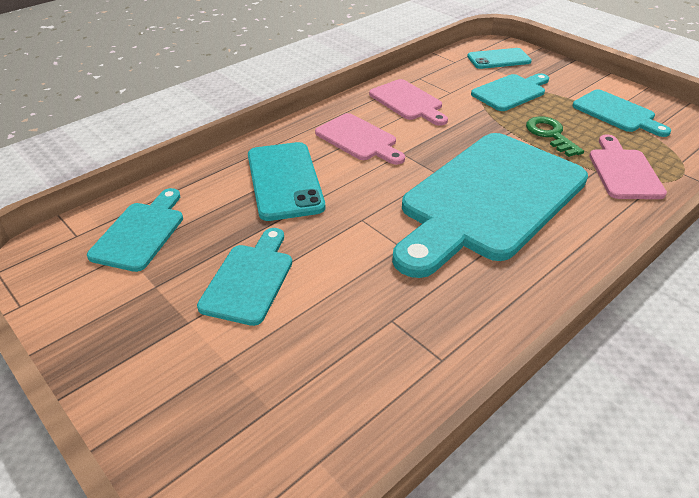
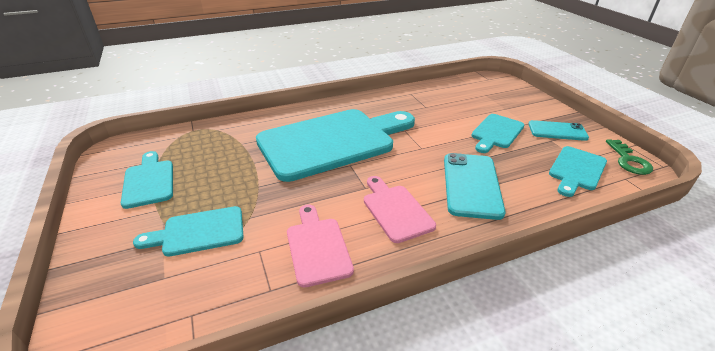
camera: 160 degrees left, 5 degrees down
turquoise phone [467,48,532,69] -> turquoise phone moved to [528,120,589,141]
green key [526,116,584,157] -> green key moved to [606,139,653,175]
pink cutting board [589,134,667,199] -> none

